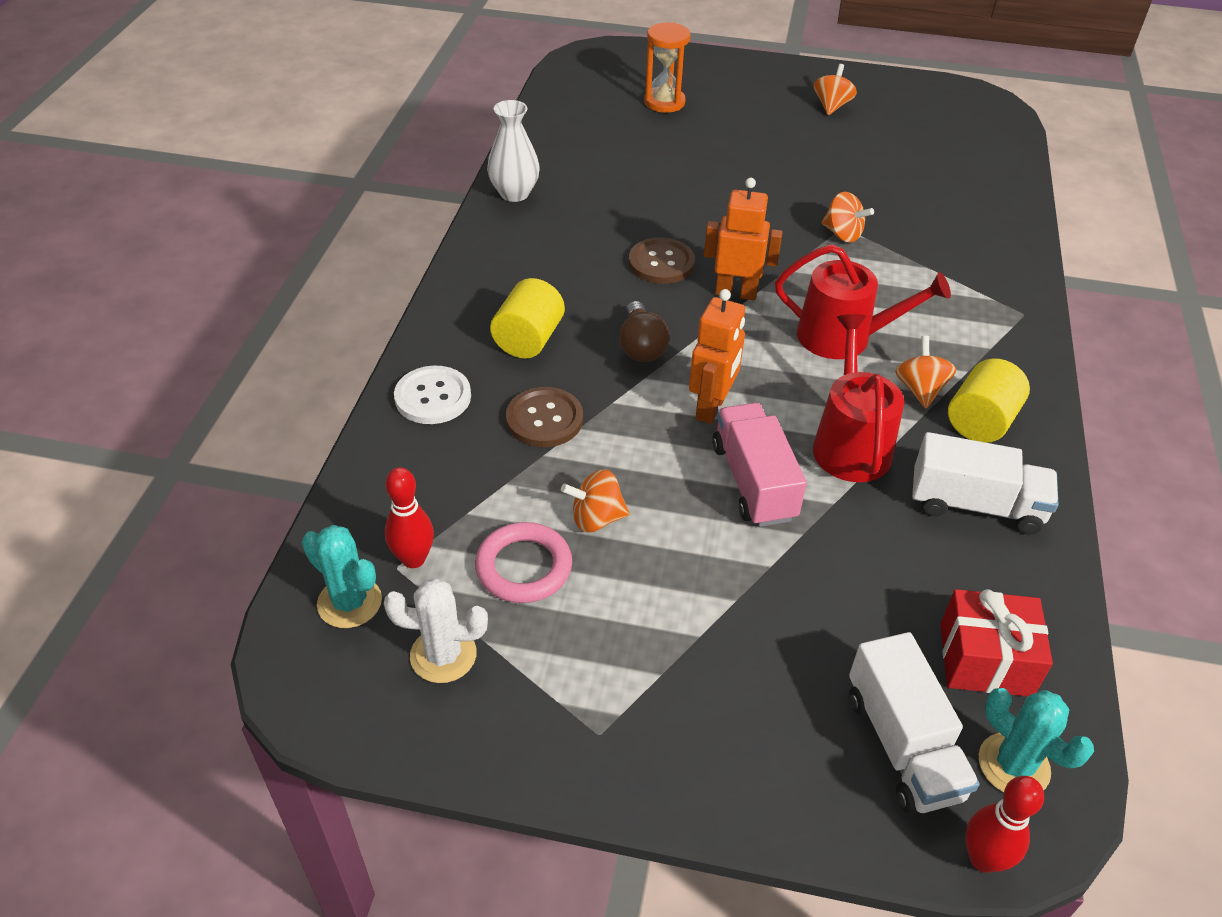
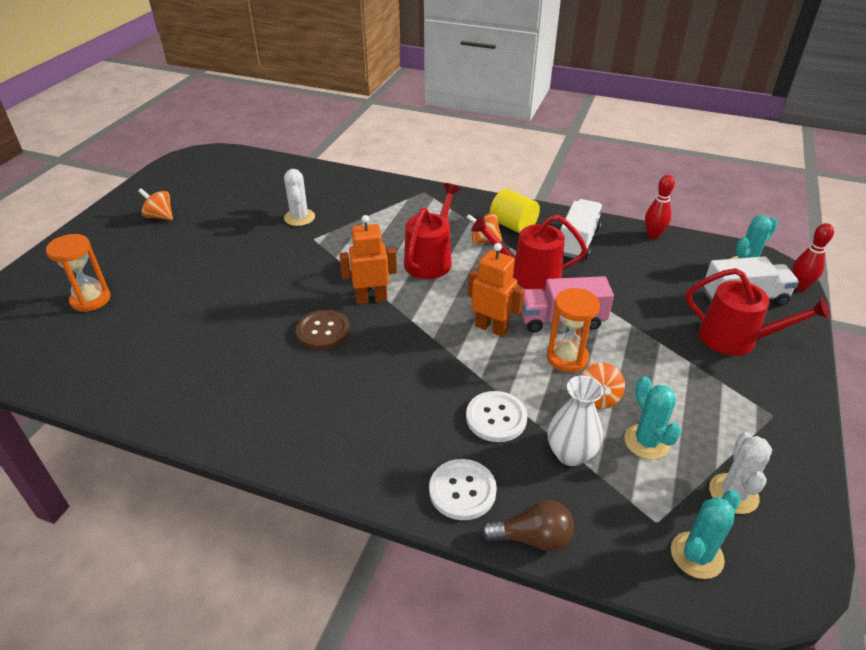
camera: 80 degrees left, 5 degrees down
red bowling pin [385,467,434,568] -> red bowling pin moved to [645,175,675,239]
pink ring [475,522,572,603] -> turquoise cactus [624,376,681,460]
white vase [487,100,540,202] -> white vase moved to [548,375,604,466]
yellow cylinder [490,278,565,359] -> none
brown button [506,387,583,447] -> white button [466,391,527,442]
brown light bulb [619,301,670,362] -> brown light bulb moved to [481,500,574,551]
orange robot [704,178,783,300] -> orange robot turned 60 degrees clockwise [339,215,397,304]
orange spinning top [822,192,874,242] -> none
red gift [940,589,1053,697] -> none
none -> white cactus [284,169,315,226]
none -> orange hourglass [547,288,600,372]
none -> red watering can [686,268,830,356]

